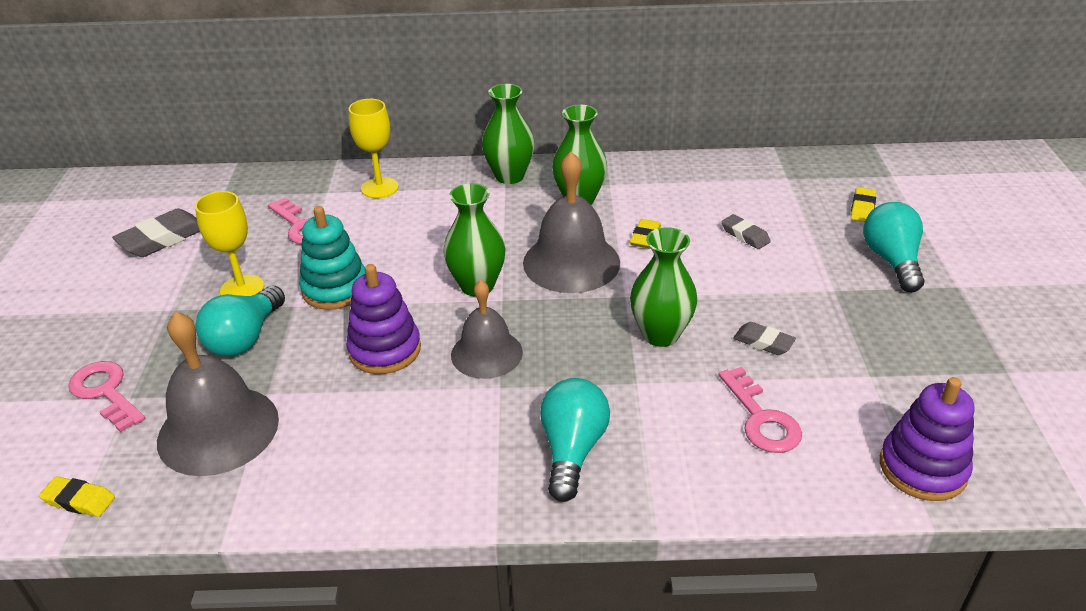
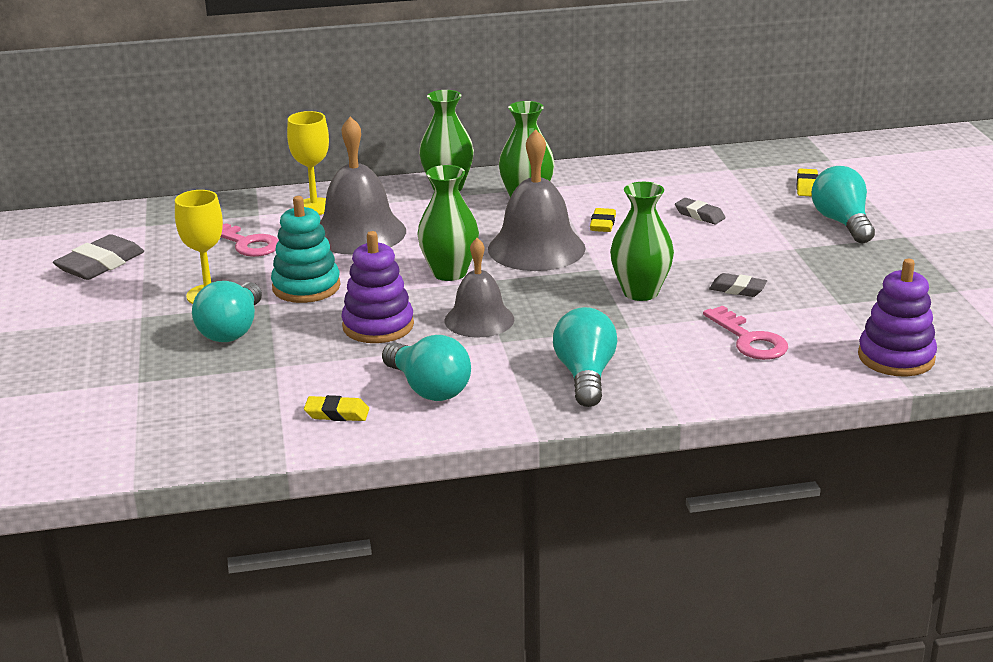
camera: 10 degrees left, 10 degrees down
yellow eraser [39,476,115,517] -> yellow eraser moved to [304,395,369,421]
pink key [68,361,145,432] -> none
grey bell [157,312,279,476] -> grey bell moved to [320,116,406,255]
none -> turquoise light bulb [382,335,471,401]

